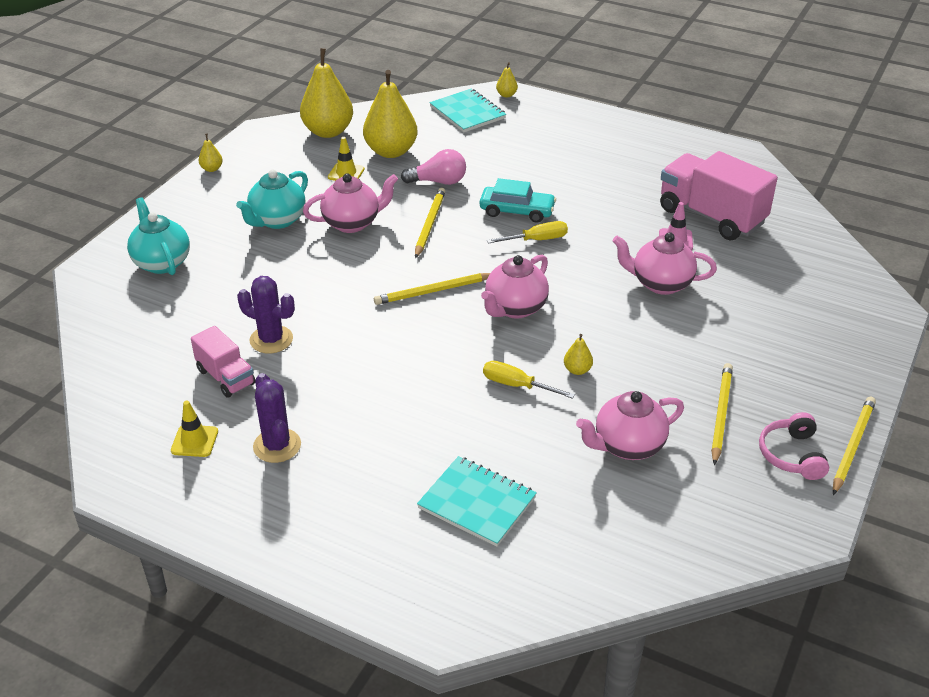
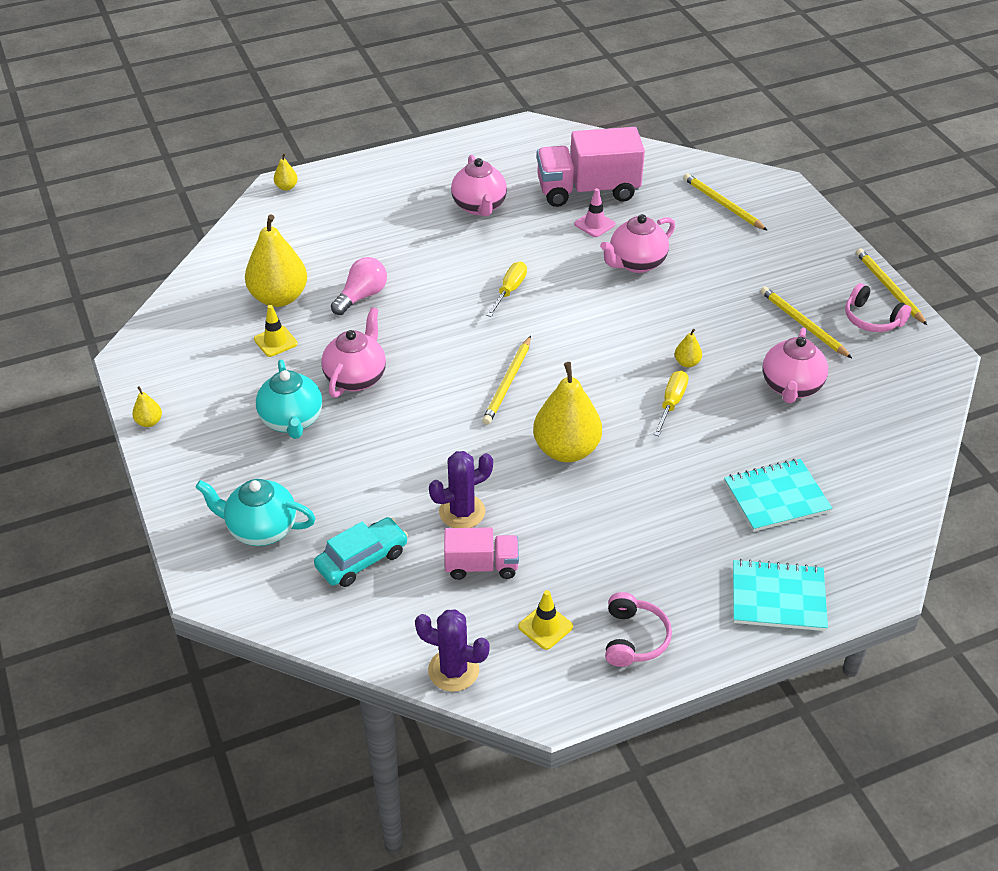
camera: 50 degrees left, 5 degrees up
purple cactus [253,373,301,463] -> purple cactus moved to [415,609,490,692]
yellow pear [300,48,353,138] -> yellow pear moved to [533,362,602,462]
yellow pencil [415,188,446,258] -> yellow pencil moved to [683,173,768,231]
turquoise notebook [429,89,506,132] -> turquoise notebook moved to [733,559,828,631]
turquoise car [480,178,556,223] -> turquoise car moved to [314,517,408,587]
pink teapot [481,255,549,319] -> pink teapot moved to [451,155,507,216]
yellow screwdriver [483,361,575,399] -> yellow screwdriver turned 135 degrees clockwise [653,371,688,436]
none -> pink headphones [605,592,672,667]

